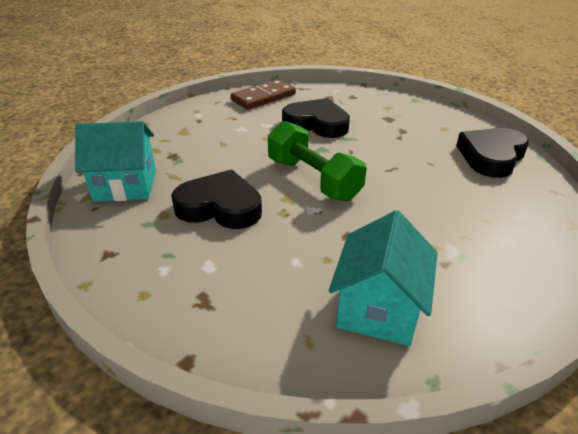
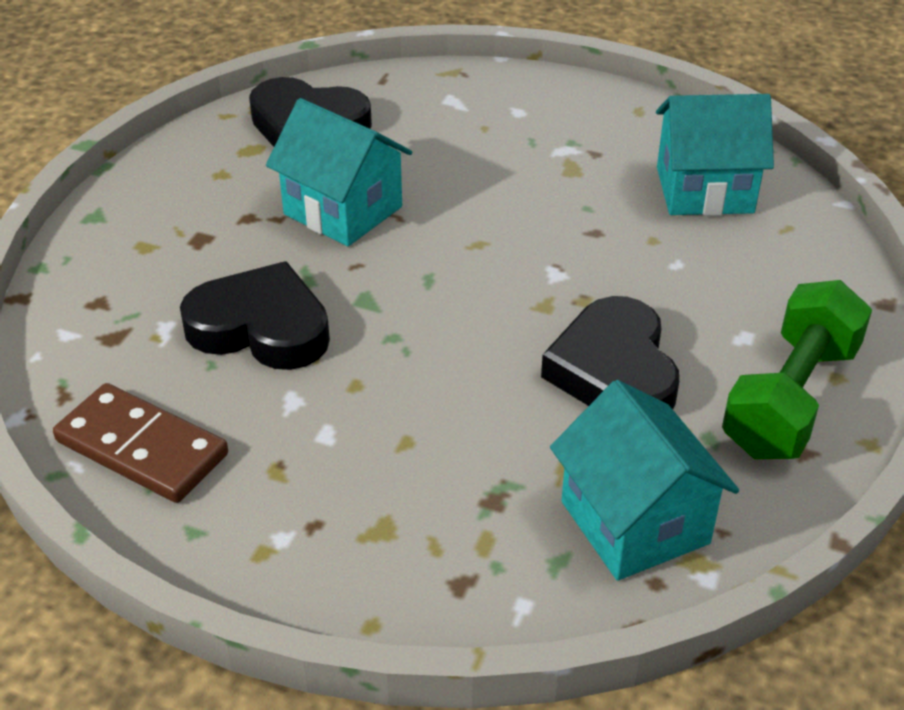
camera: 110 degrees left, 5 degrees up
green dumbbell [268,121,367,201] -> green dumbbell moved to [722,280,872,459]
black heart [282,98,350,138] -> black heart turned 105 degrees clockwise [180,261,330,370]
none -> turquoise house [266,98,412,246]

